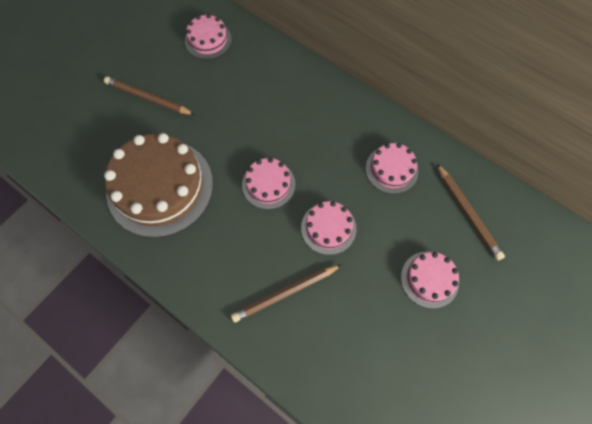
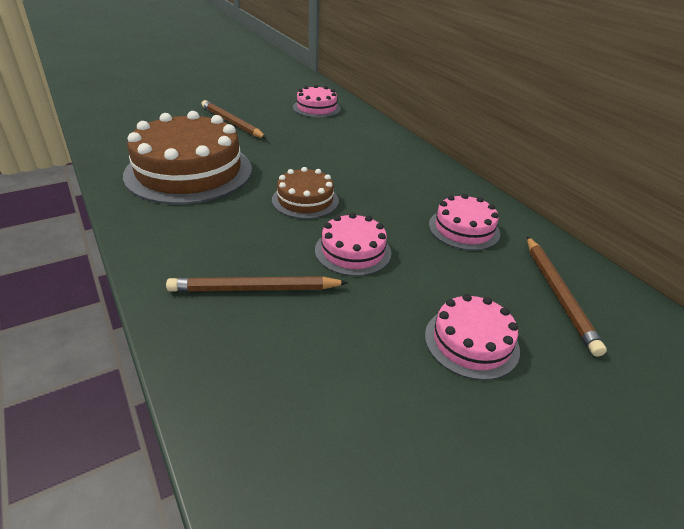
camera: 20 degrees right, 30 degrees down
pink cake [242,158,295,209] -> brown cake [272,167,339,219]

